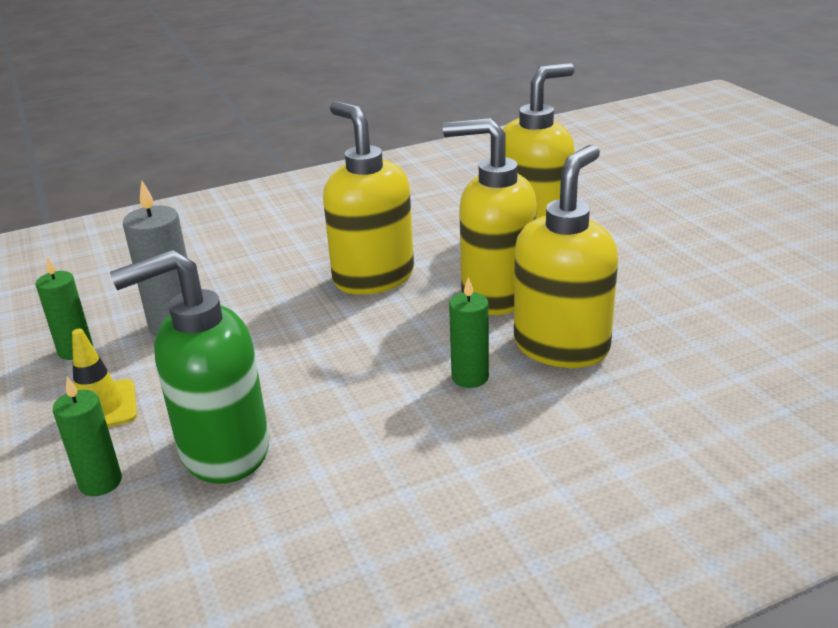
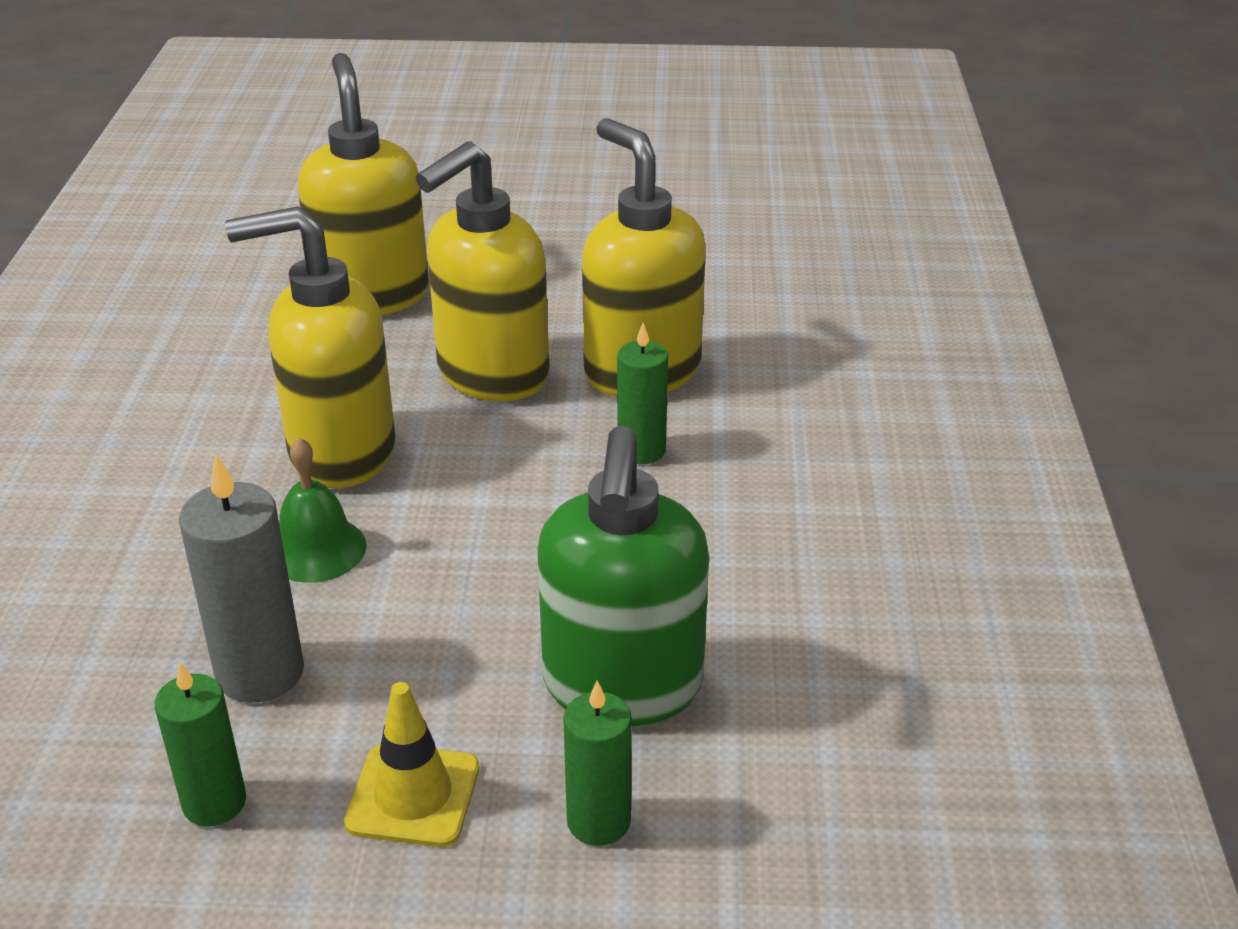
camera: 65 degrees left, 5 degrees up
none -> green bell [279,438,367,583]

